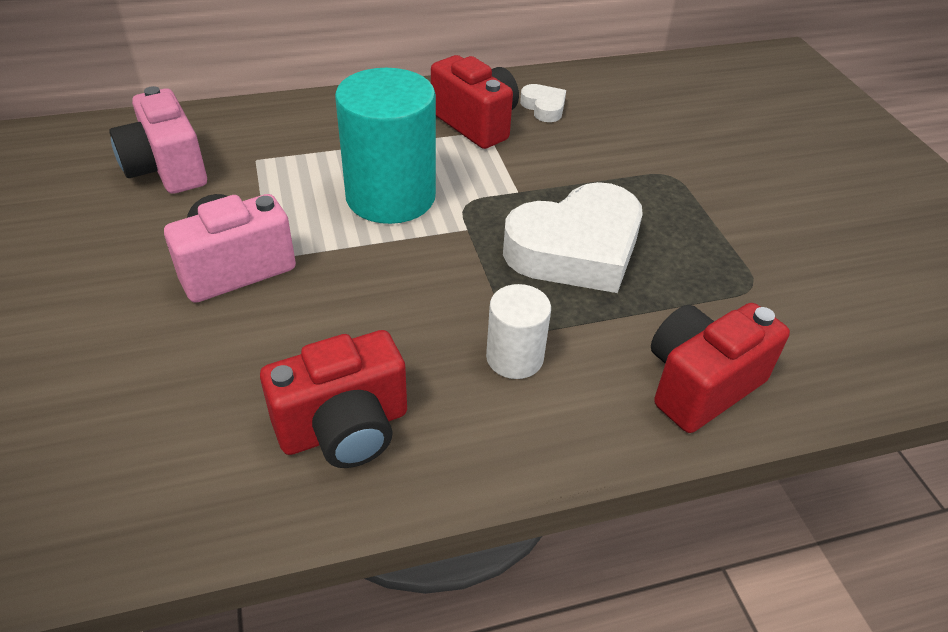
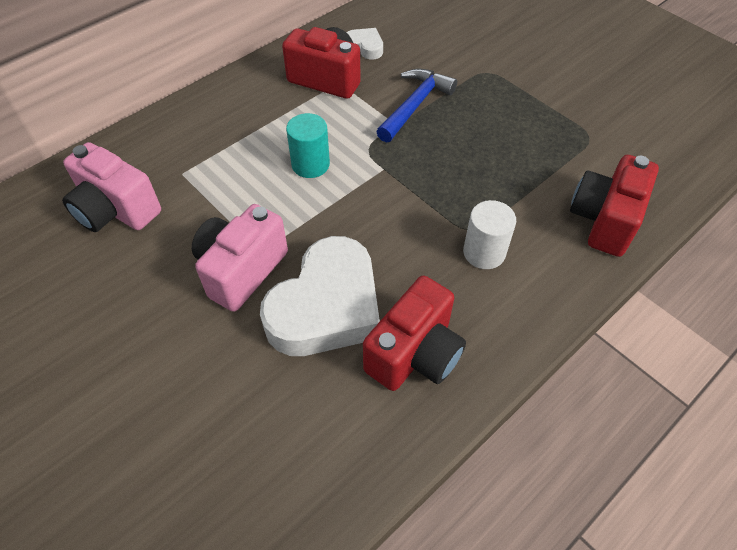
camera: 25 degrees left, 10 degrees up
turquoise cylinder [335,68,436,224] -> turquoise cylinder [286,113,330,178], size x0.53
white heart [503,182,643,293] -> white heart moved to [260,236,380,356]
none -> blue hammer [376,69,457,142]

